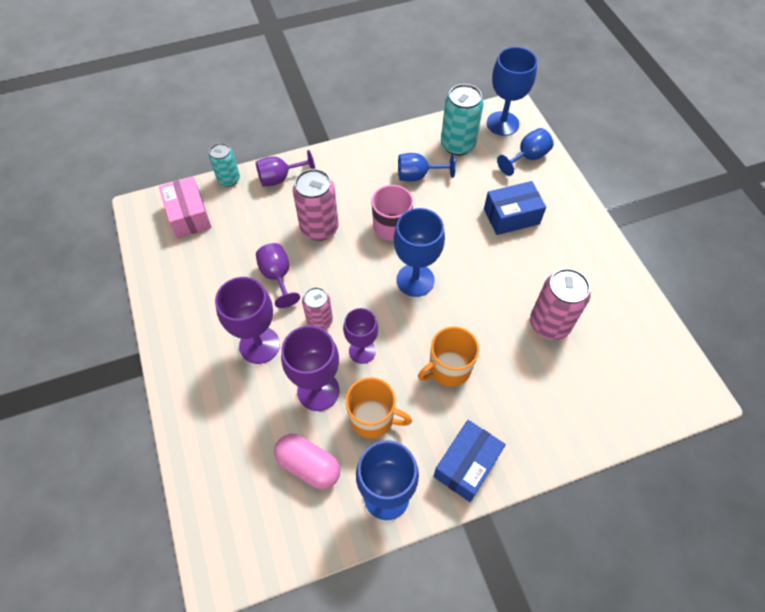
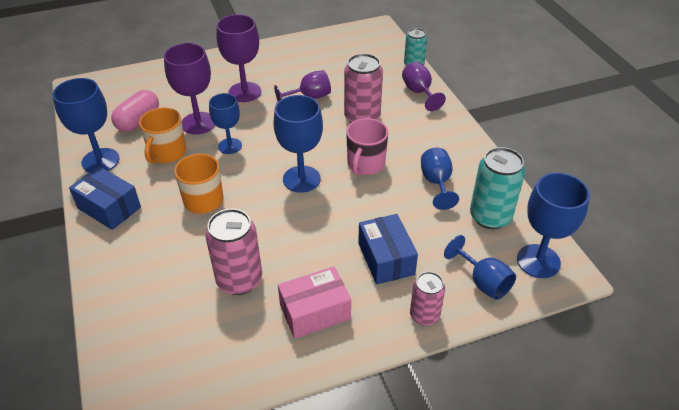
camera: 90 degrees right, 15 degrees down
pink box [159,176,211,238] -> pink box moved to [278,267,351,339]
pink can [302,287,333,329] -> pink can moved to [410,272,445,326]
purple goblet [343,308,378,364] -> blue goblet [209,93,242,154]

